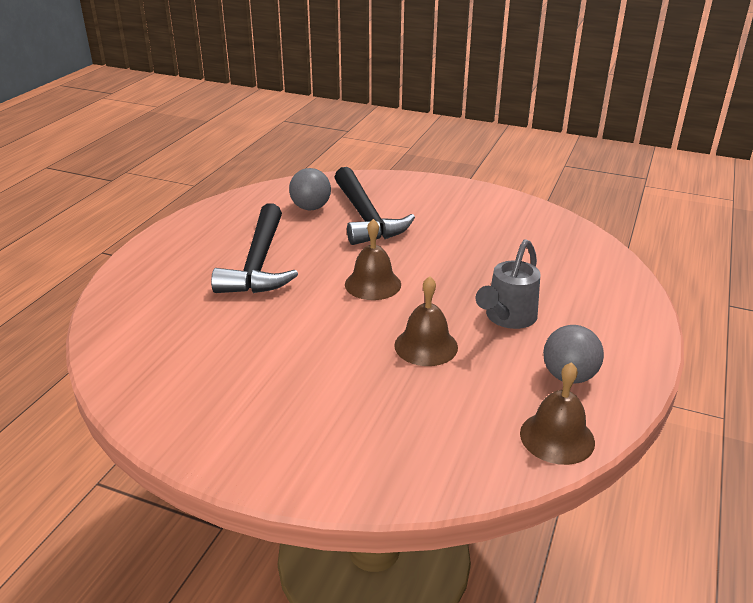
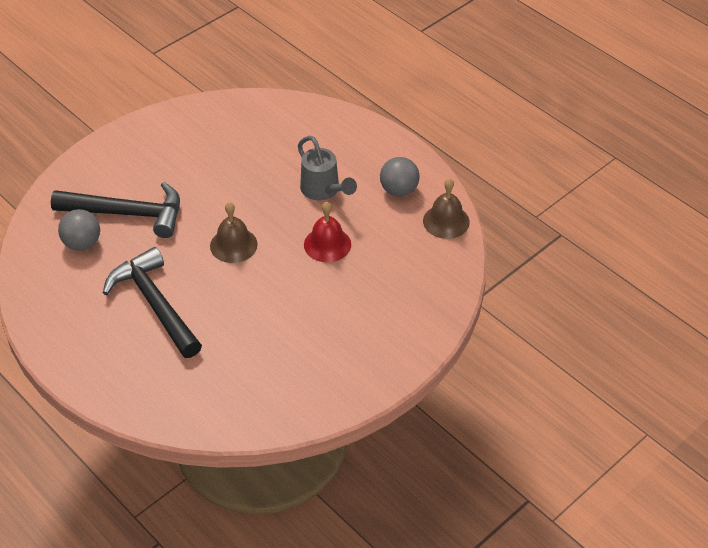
camera: 65 degrees left, 15 degrees up
black hammer [211,203,298,293] -> black hammer turned 150 degrees counterclockwise [103,247,202,358]
brown bell [394,276,458,366] -> red bell [304,202,351,262]

